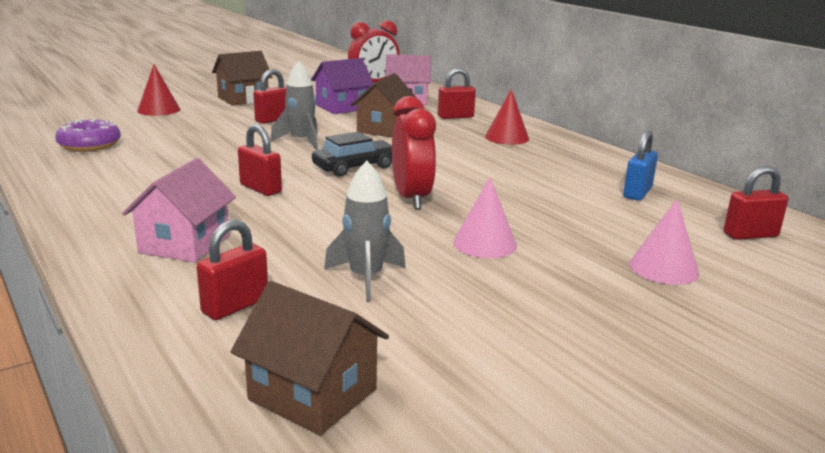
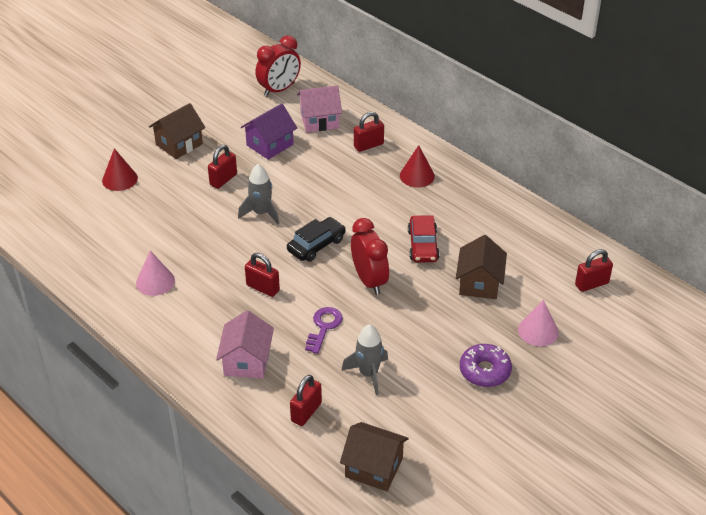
camera: 10 degrees left, 20 degrees up
purple donut [55,118,121,152] -> purple donut moved to [460,344,512,387]
brown house [351,73,417,137] -> brown house moved to [456,235,507,299]
pink cone [453,177,517,258] -> pink cone moved to [136,251,175,296]
blue padlock [623,130,658,200] -> none
none -> purple key [305,307,343,354]
none -> red car [408,216,440,262]

